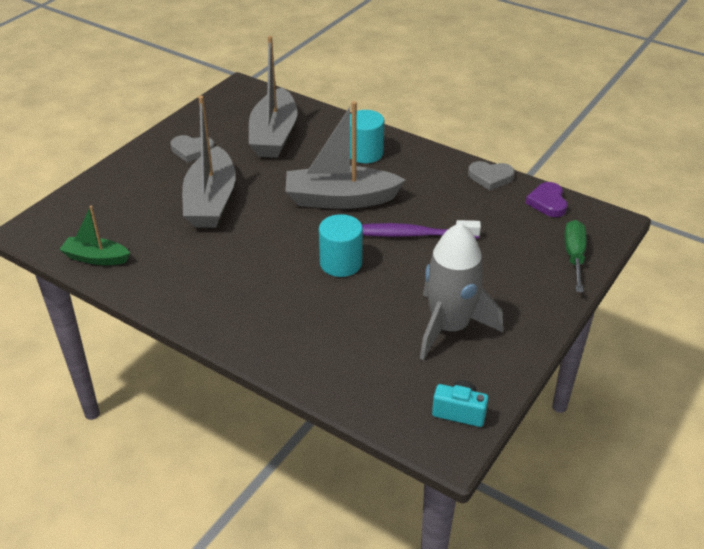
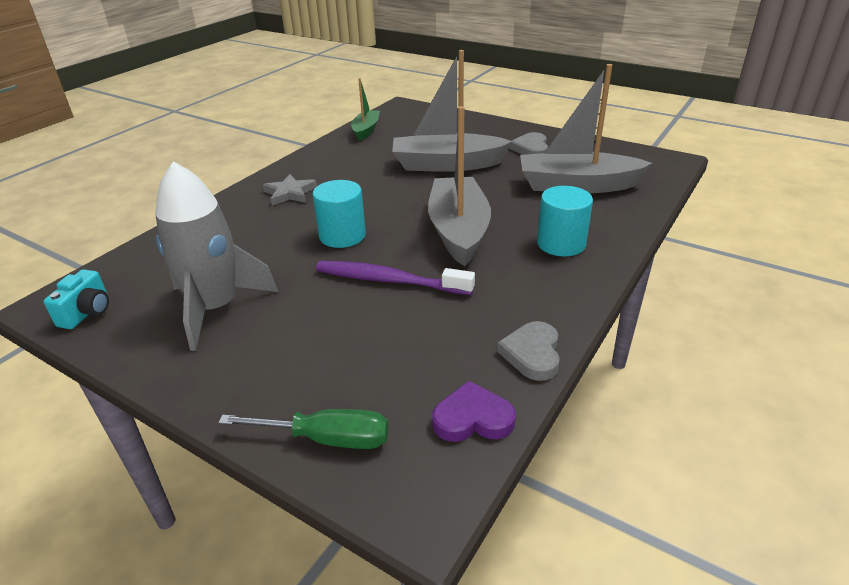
camera: 90 degrees right, 5 degrees down
purple toothbrush [362,220,481,239] -> purple toothbrush turned 75 degrees counterclockwise [316,261,475,295]
none -> grey star [262,174,317,206]

